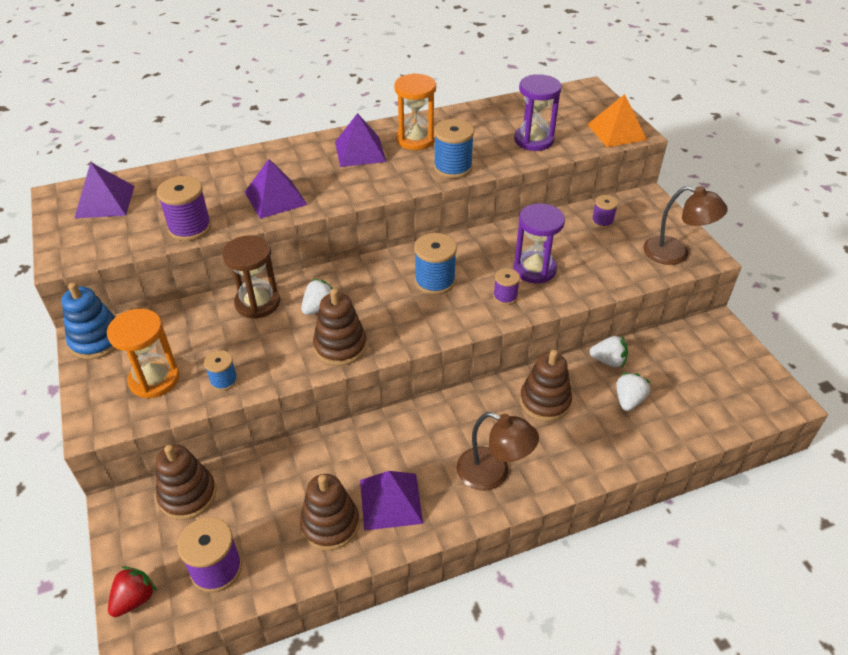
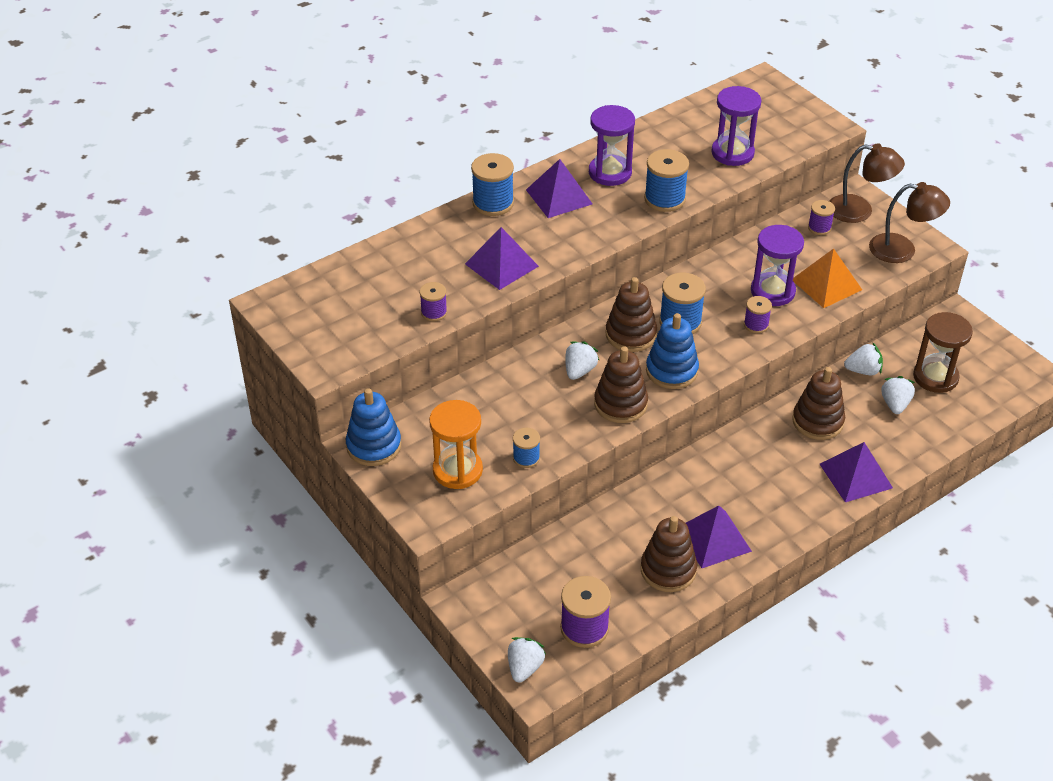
camera: 15 degrees left, 0 degrees up
purple pyramid [74,162,135,218] -> purple pyramid moved to [820,442,893,502]
red strawberry [108,566,157,617] -> white strawberry [508,637,546,683]
brown stacking toy [156,445,216,520] -> brown stacking toy moved to [605,277,657,352]
purple spool [157,176,212,241] -> purple spool [420,282,447,321], size x0.59
brown hourglass [222,235,280,319] -> brown hourglass moved to [913,312,973,393]
orange hourglass [394,73,436,150] -> purple hourglass [589,105,635,186]
brown lamp [457,412,539,491] -> brown lamp moved to [829,143,905,223]
orange pyramid [587,94,647,147] -> orange pyramid moved to [793,248,862,308]
none -> blue spool [471,153,514,216]
none -> blue stacking toy [646,313,699,389]

